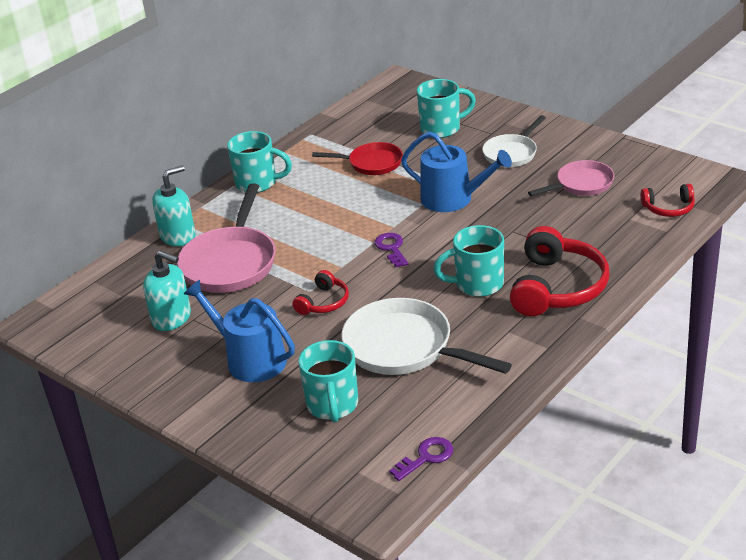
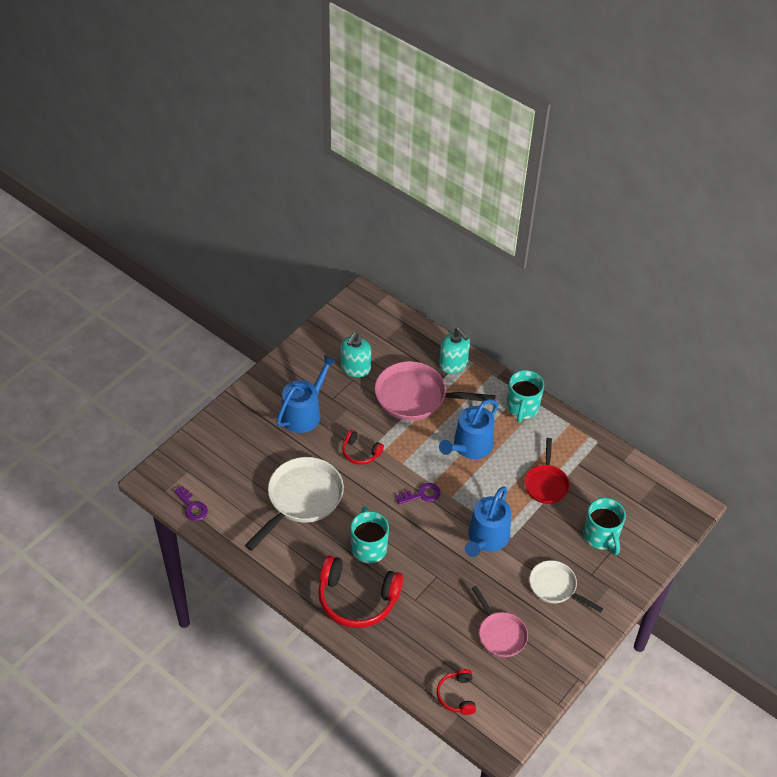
camera: 85 degrees right, 15 degrees up
turquoise mug [298,340,358,423] -> none
none -> blue watering can [439,399,498,459]

